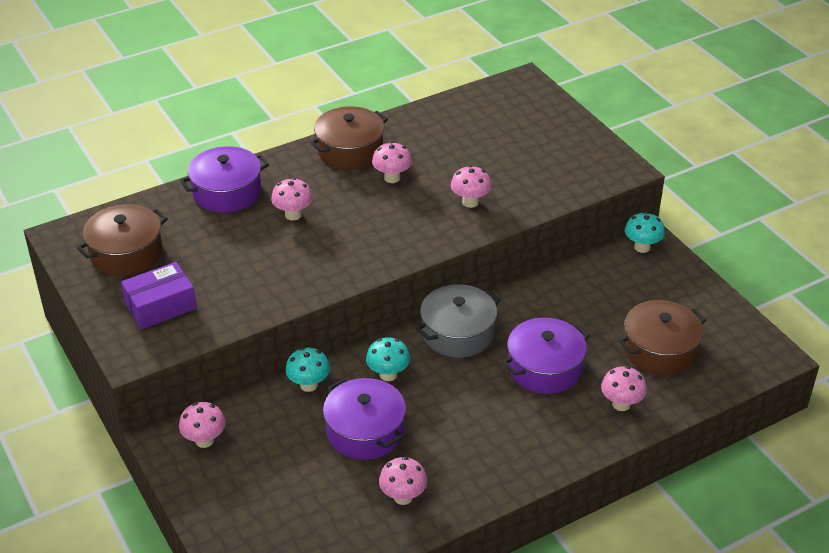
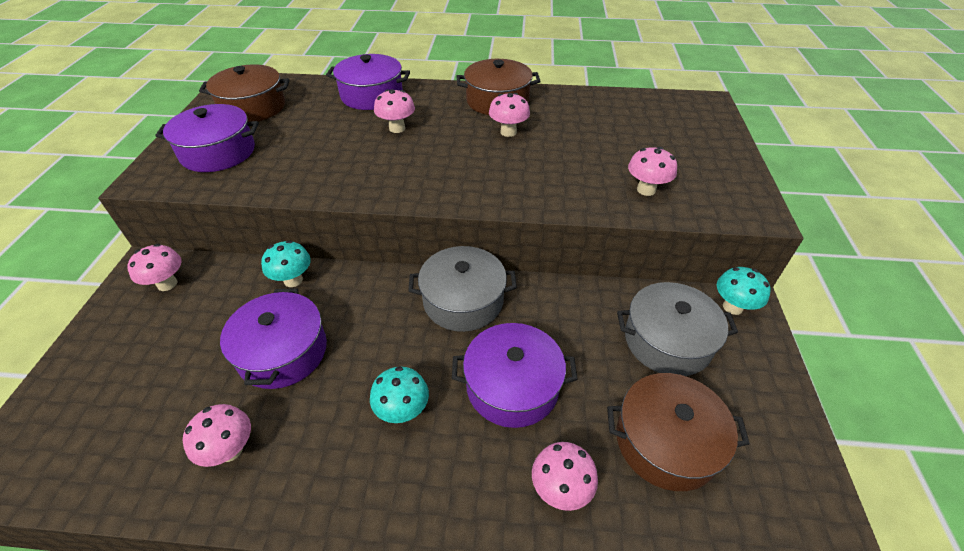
camera: 35 degrees right, 5 degrees up
purple box [121,262,197,329] -> purple pot [155,104,259,172]
turquoise mushroom [366,337,410,381] -> turquoise mushroom moved to [370,366,429,423]
pink mushroom [451,165,492,208] -> pink mushroom moved to [628,147,677,196]
none -> grey pot [617,282,738,376]

